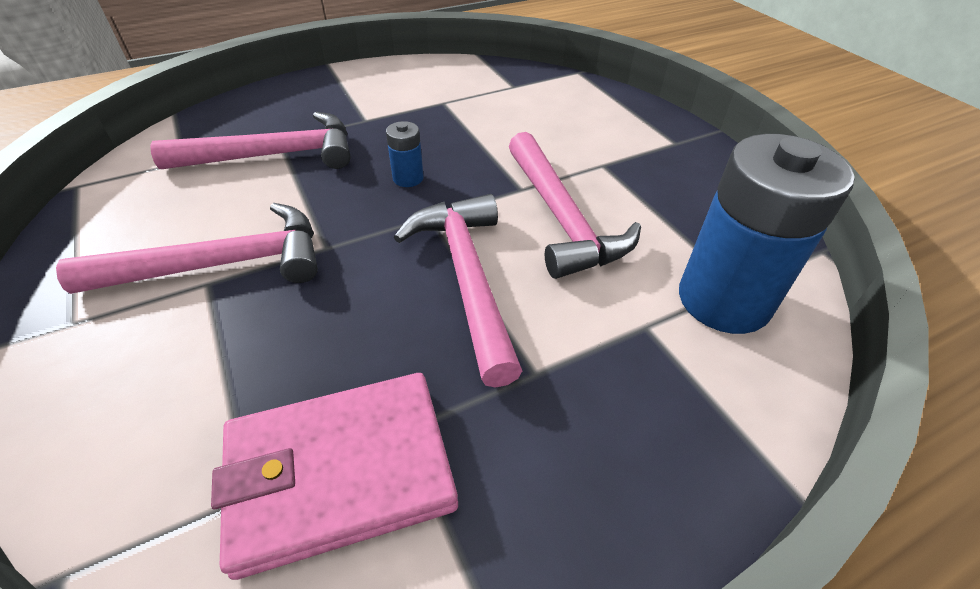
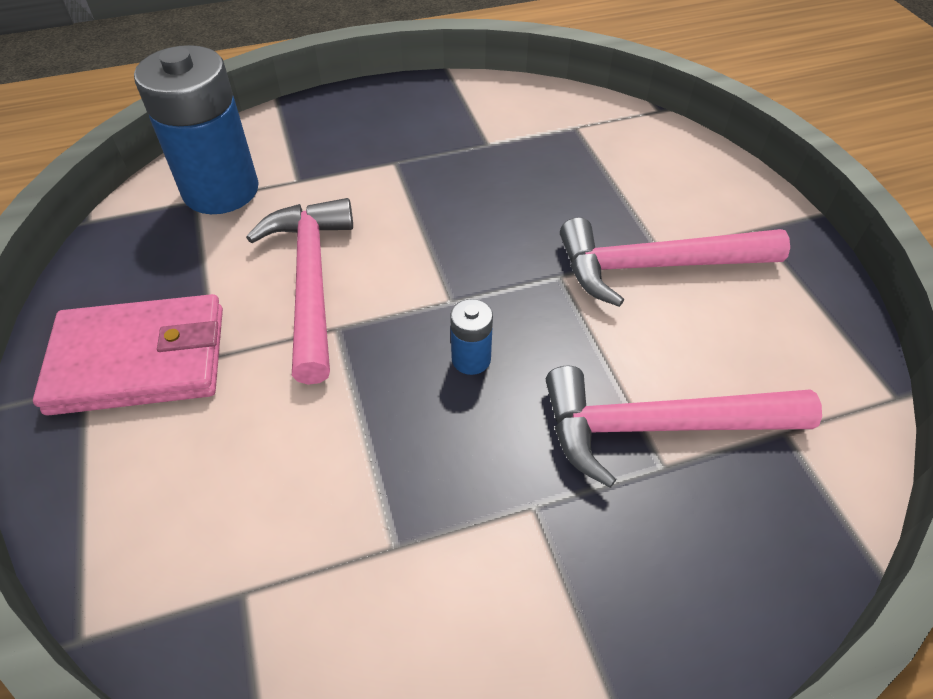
camera: 170 degrees left, 5 degrees up
pink wallet [211,373,458,580] -> pink wallet moved to [33,294,223,416]
pink hammer [394,194,522,388] -> none

